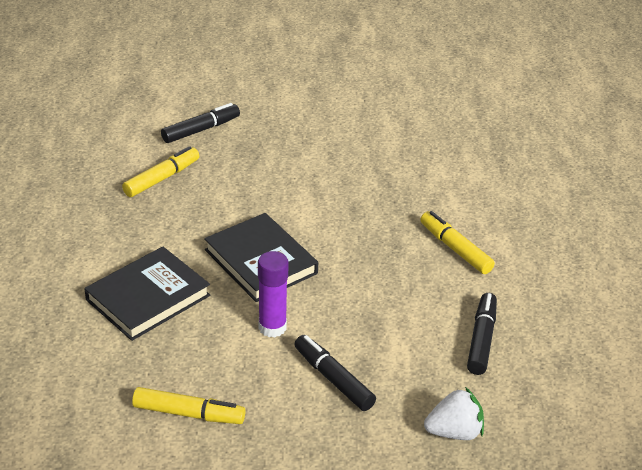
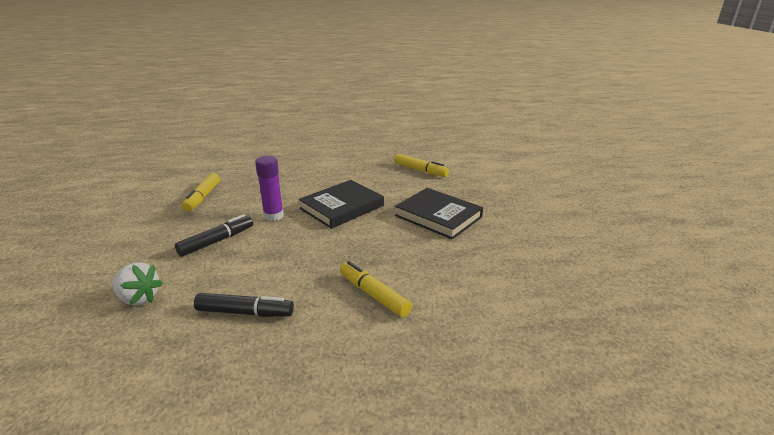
camera: 85 degrees right, 10 degrees down
black book [84,246,210,341] -> black book moved to [395,188,483,239]
black marker [161,103,240,143] -> none
yellow marker [420,211,495,274] -> yellow marker turned 90 degrees counterclockwise [340,261,412,317]
white strawberry [424,387,484,440] -> white strawberry turned 45 degrees counterclockwise [113,262,163,305]

